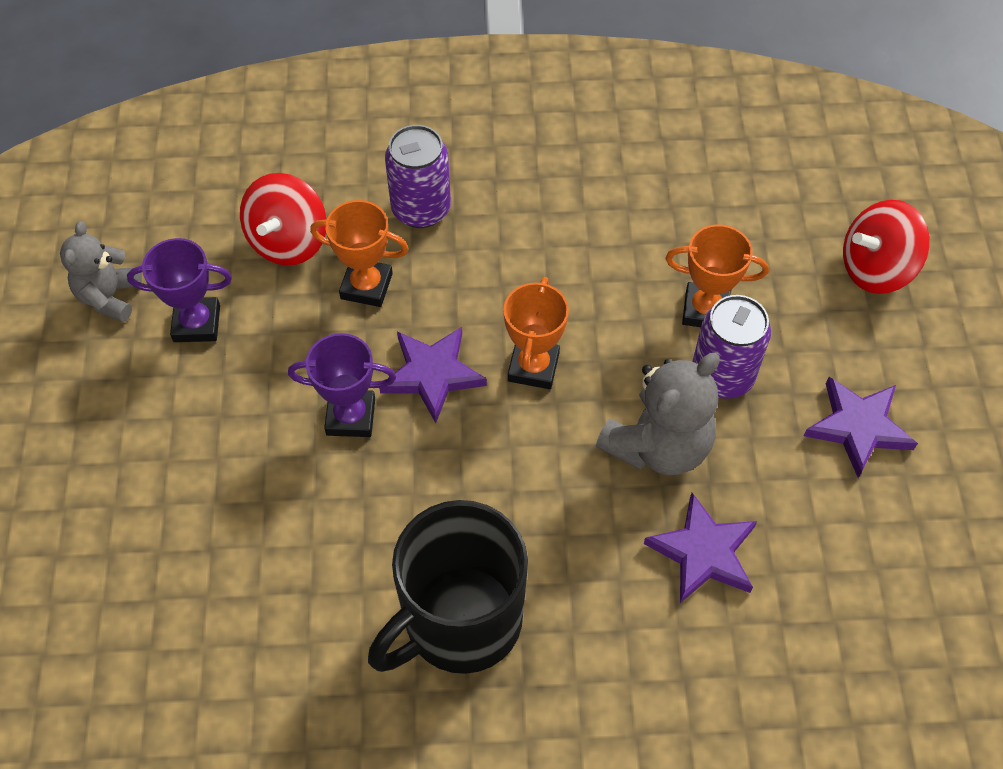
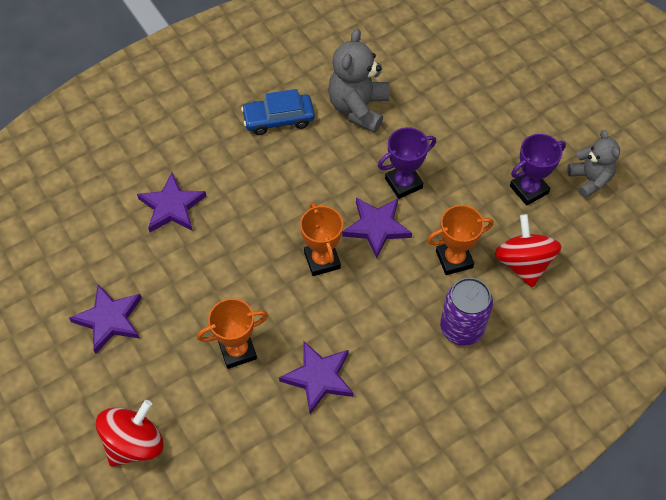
camera: 150 degrees right, 0 degrees up
black mug [368,500,528,674] -> blue car [241,89,315,135]
grey teddy bear [596,353,720,475] -> grey teddy bear moved to [328,28,390,133]
purple can [692,295,771,399] -> none
none -> purple star [279,341,354,414]

